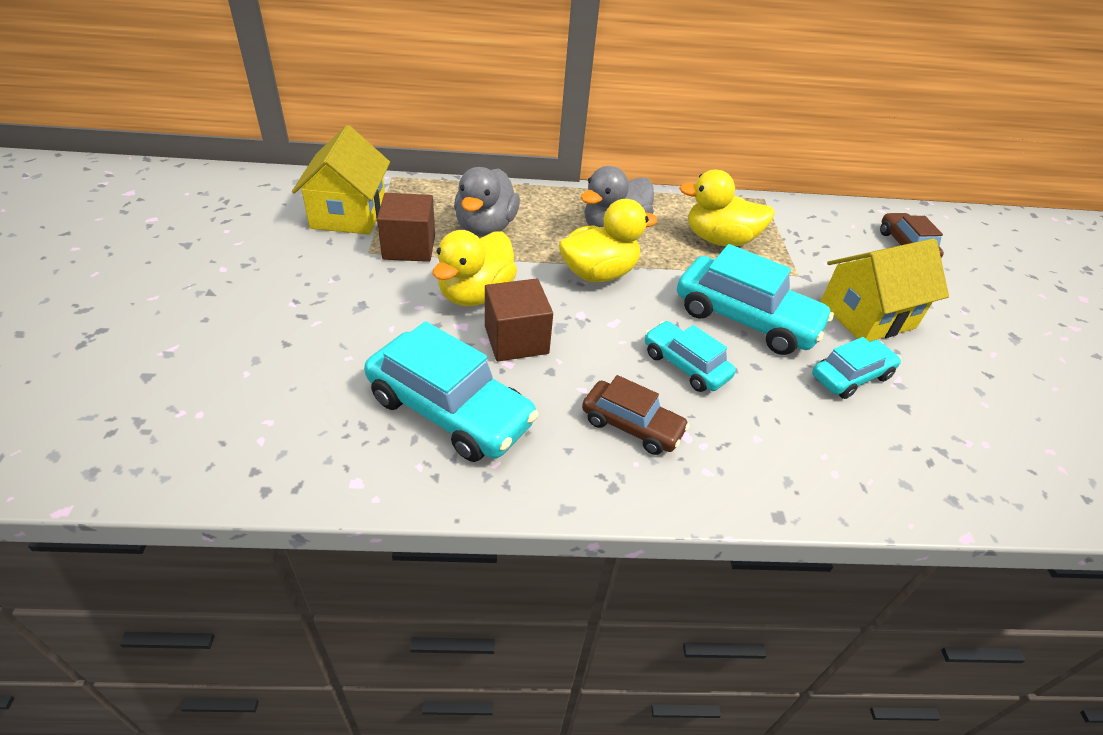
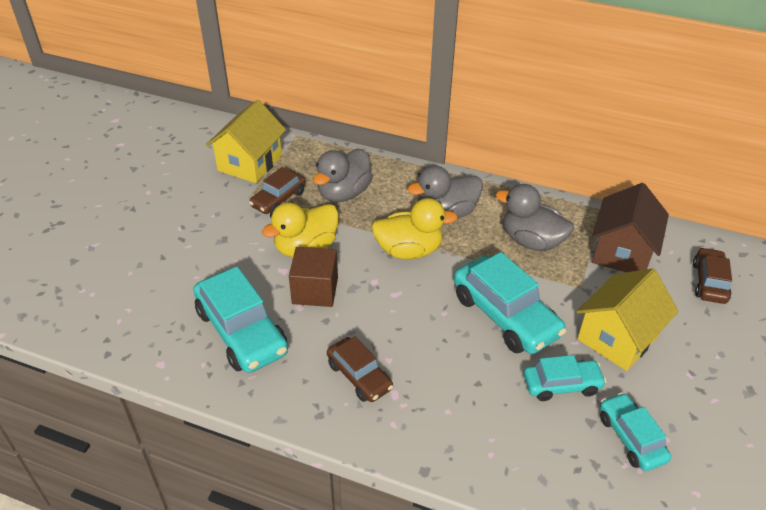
camera: 25 degrees right, 0 degrees up
brown cube [377,193,435,262] -> brown car [249,167,306,214]
turquoise car [645,321,736,392] -> turquoise car moved to [600,392,671,471]
yellow duck [679,170,775,246] -> grey duck [496,184,574,251]
yellow house [820,238,949,342] -> yellow house turned 45 degrees counterclockwise [576,269,679,371]
none -> brown house [592,183,669,272]

